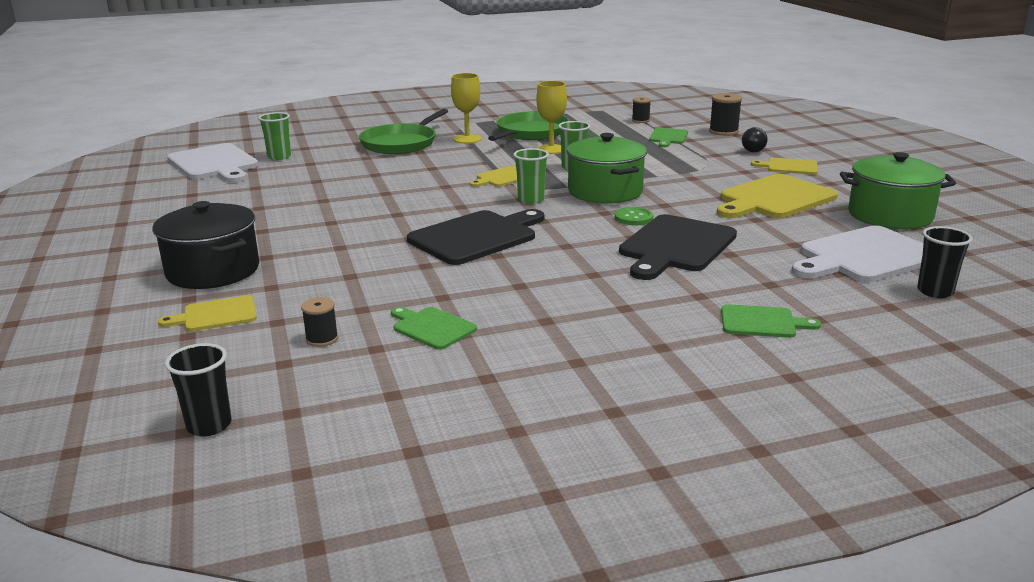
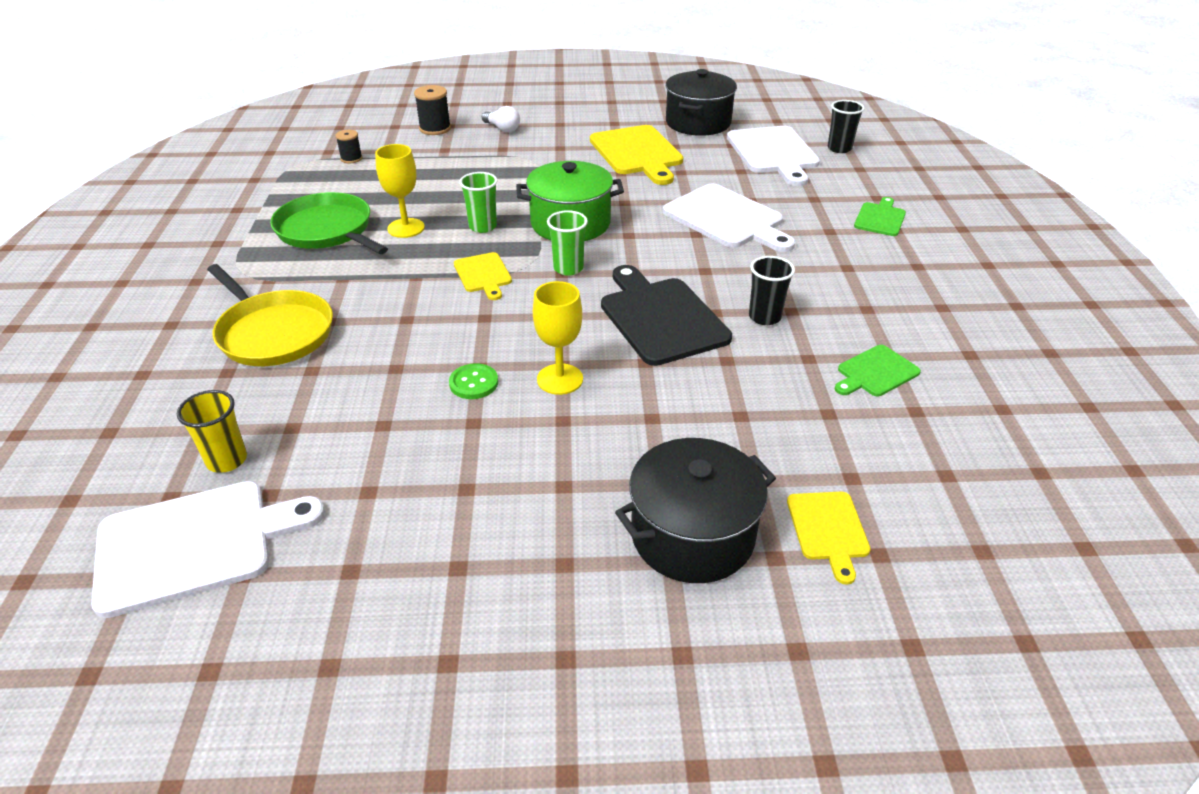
camera: 75 degrees left, 15 degrees up
black cup [165,343,232,437] -> black cup moved to [749,256,795,325]
green cup [258,112,291,160] -> yellow cup [177,390,247,473]
black spool [301,297,338,347] -> none
green pan [359,109,448,154] -> yellow pan [207,264,333,366]
yellow goblet [451,73,482,144] -> yellow goblet moved to [533,281,583,395]
green button [615,207,653,225] -> green button moved to [449,363,498,399]
black cutting board [619,214,737,280] -> white cutting board [663,183,795,252]
green cutting board [649,128,688,147] -> none
black light bulb [742,127,768,152] -> white light bulb [482,106,520,132]
yellow cutting board [751,158,818,175] -> none
green pot [840,152,956,229] -> black pot [666,69,737,136]

